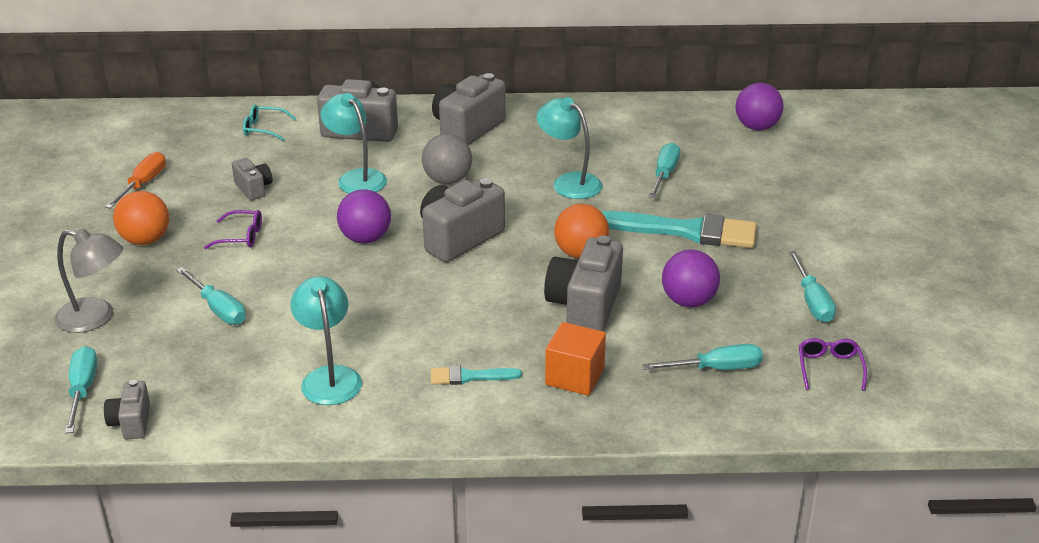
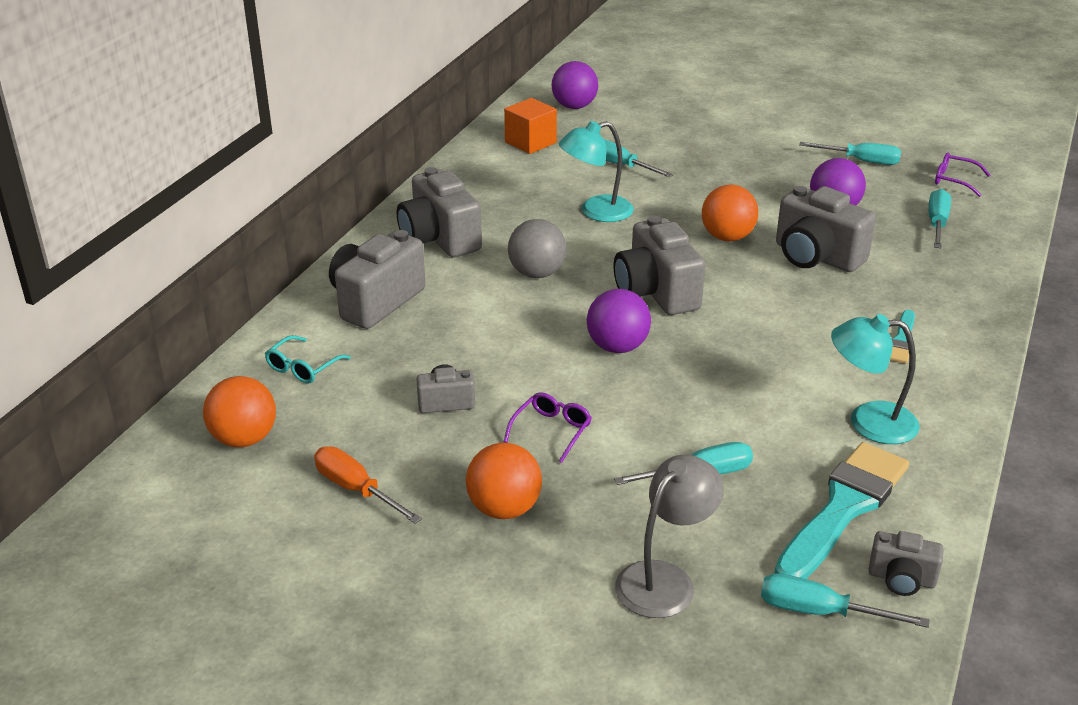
camera: 65 degrees left, 0 degrees up
turquoise lamp [320,93,387,194] -> none
orange cube [545,322,606,396] -> orange cube moved to [504,98,557,154]
turquoise brush [602,211,757,248] -> turquoise brush moved to [774,442,909,579]
none -> orange ball [203,376,276,447]

